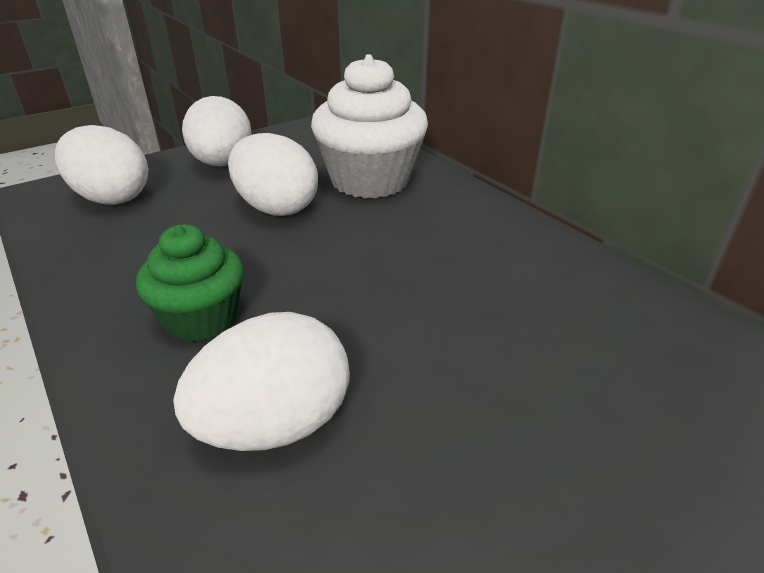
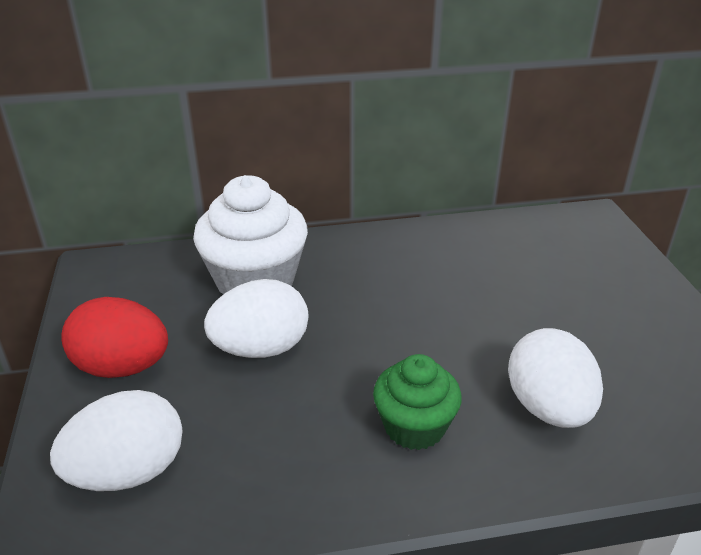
camera: 65 degrees left, 0 degrees up
white egg [182,96,251,166] -> red egg [61,297,168,378]

